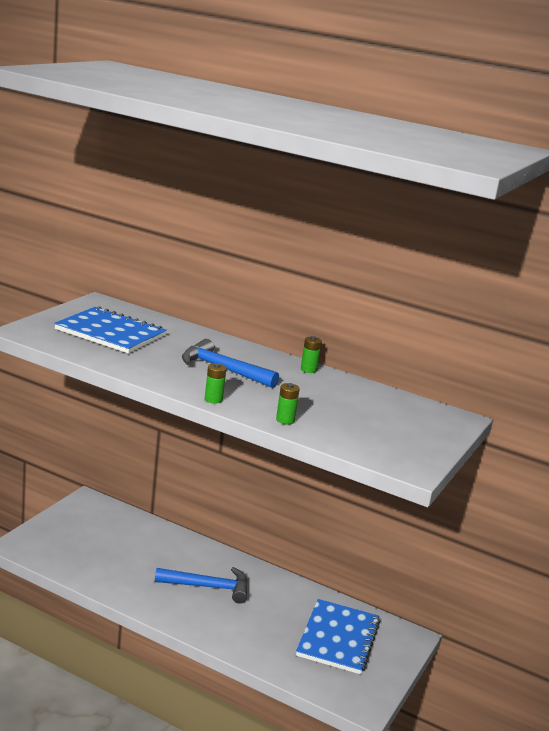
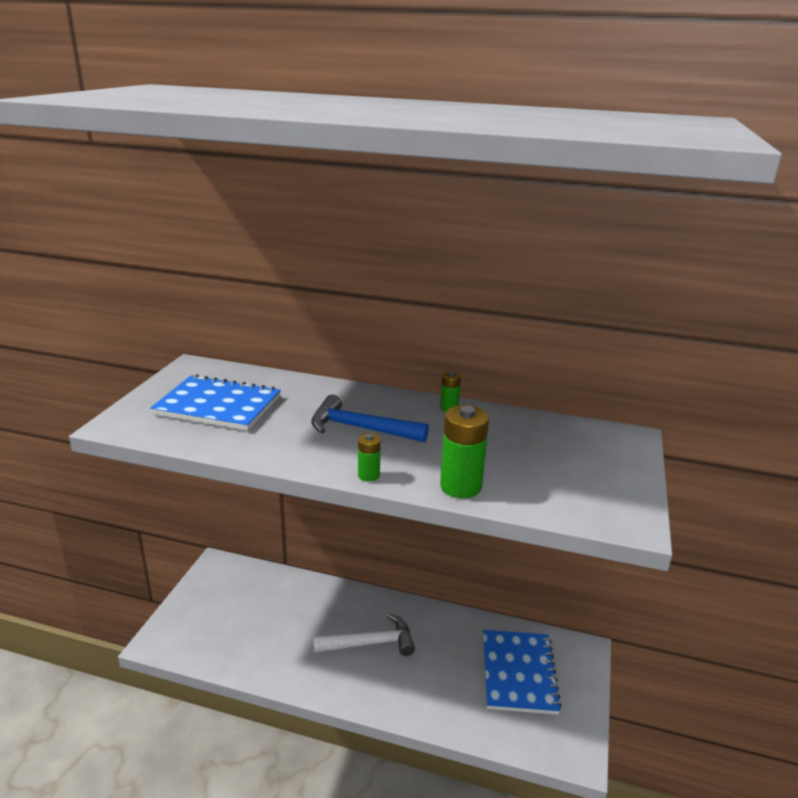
camera: 10 degrees left, 5 degrees up
blue hammer [155,567,248,604] -> white hammer [313,614,415,656]
green battery [276,383,300,425] -> green battery [440,405,489,498], size x1.87

